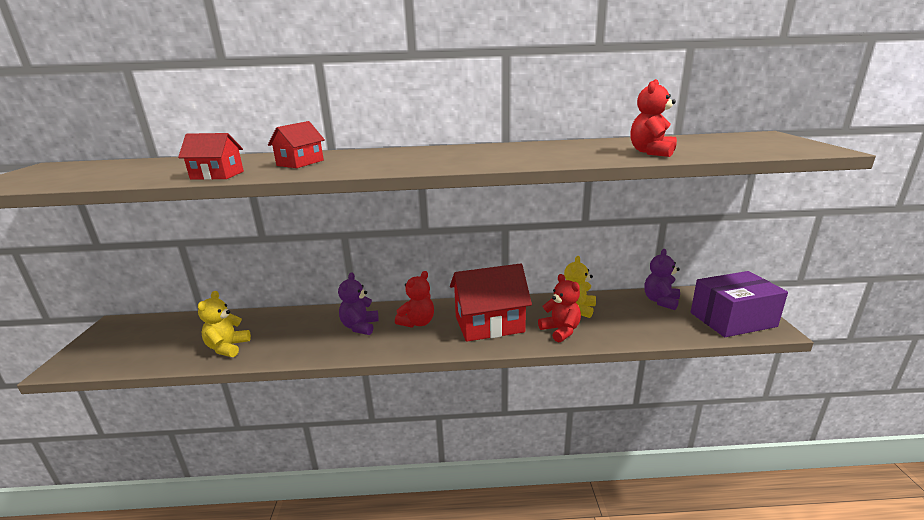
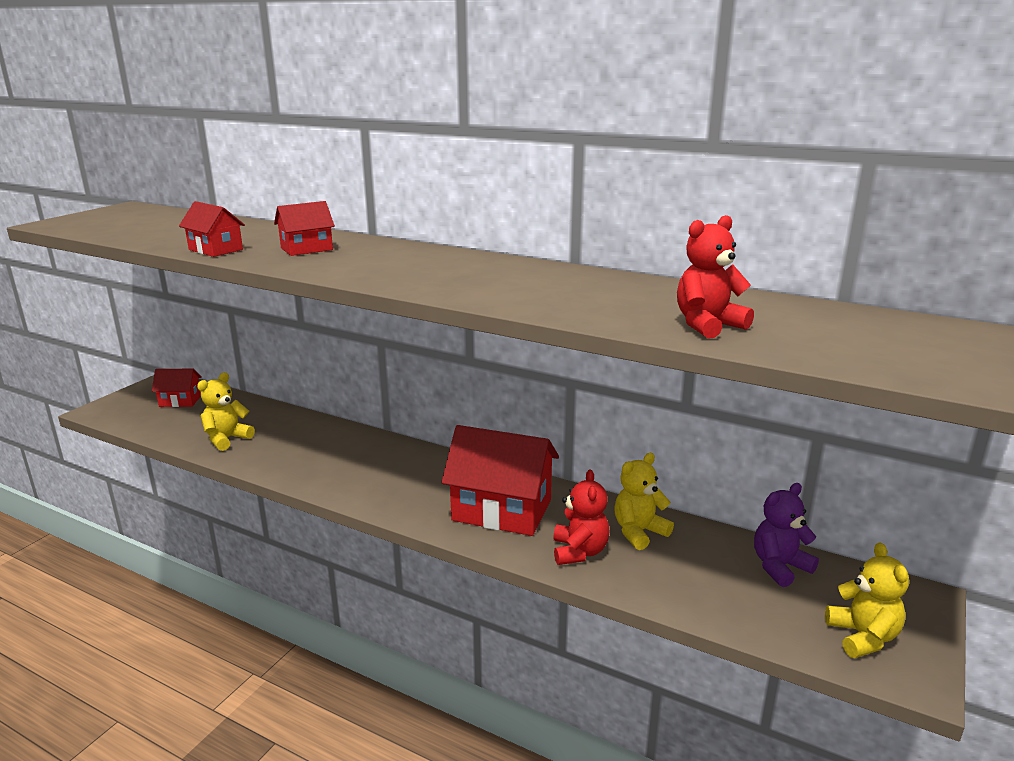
camera: 30 degrees right, 0 degrees up
purple teddy bear [338,272,379,335] -> none
red teddy bear [395,271,434,328] -> none
purple box [690,271,788,337] -> yellow teddy bear [825,542,909,658]
none -> red house [152,369,202,407]

